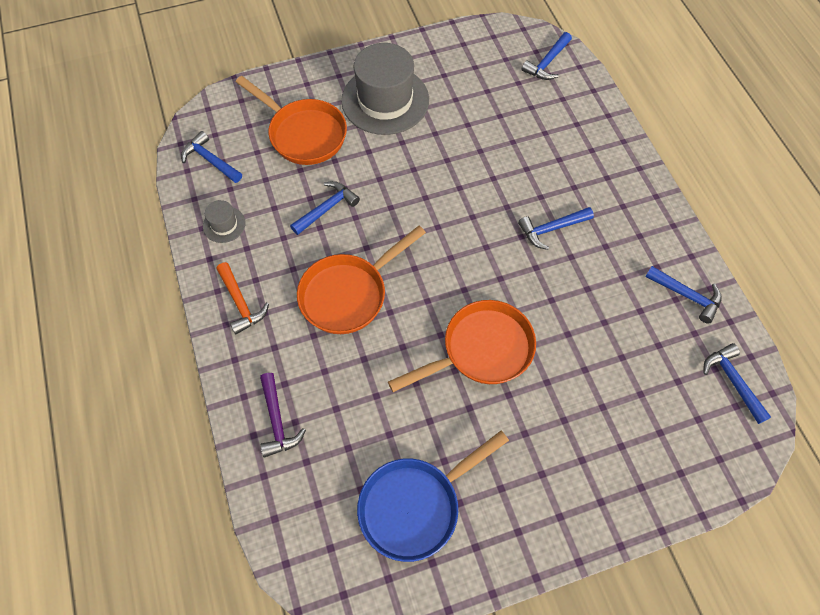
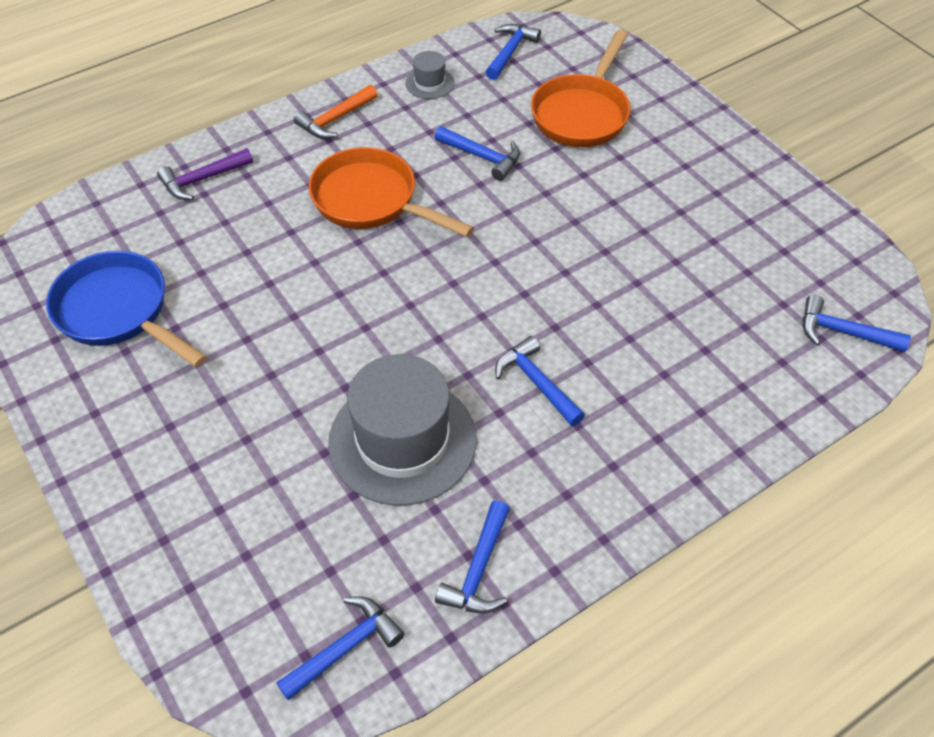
camera: 75 degrees right, 10 degrees down
grey hat [341,43,429,135] -> grey hat moved to [328,354,477,506]
orange pan [388,300,536,392] -> none

